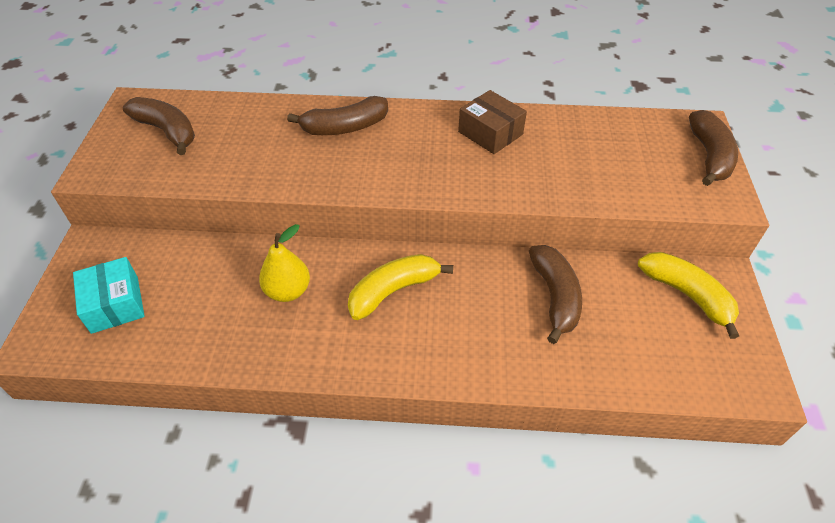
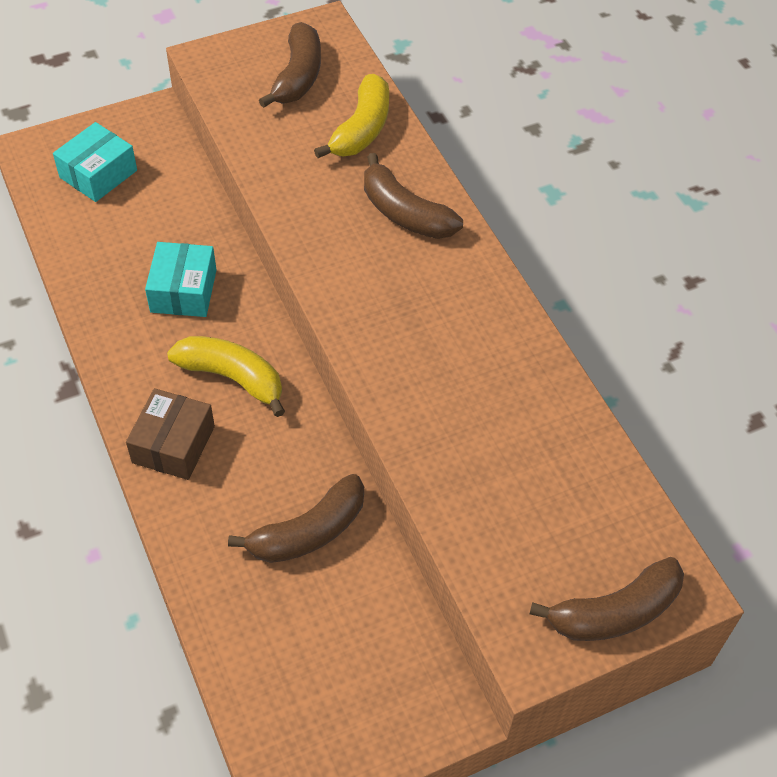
camera: 60 degrees right, 5 degrees up
yellow pear [259,224,310,302] -> turquoise box [145,242,217,317]
brown box [458,90,527,154] -> brown box moved to [126,388,215,480]
yellow banana [638,252,739,339] -> yellow banana moved to [314,74,389,158]

